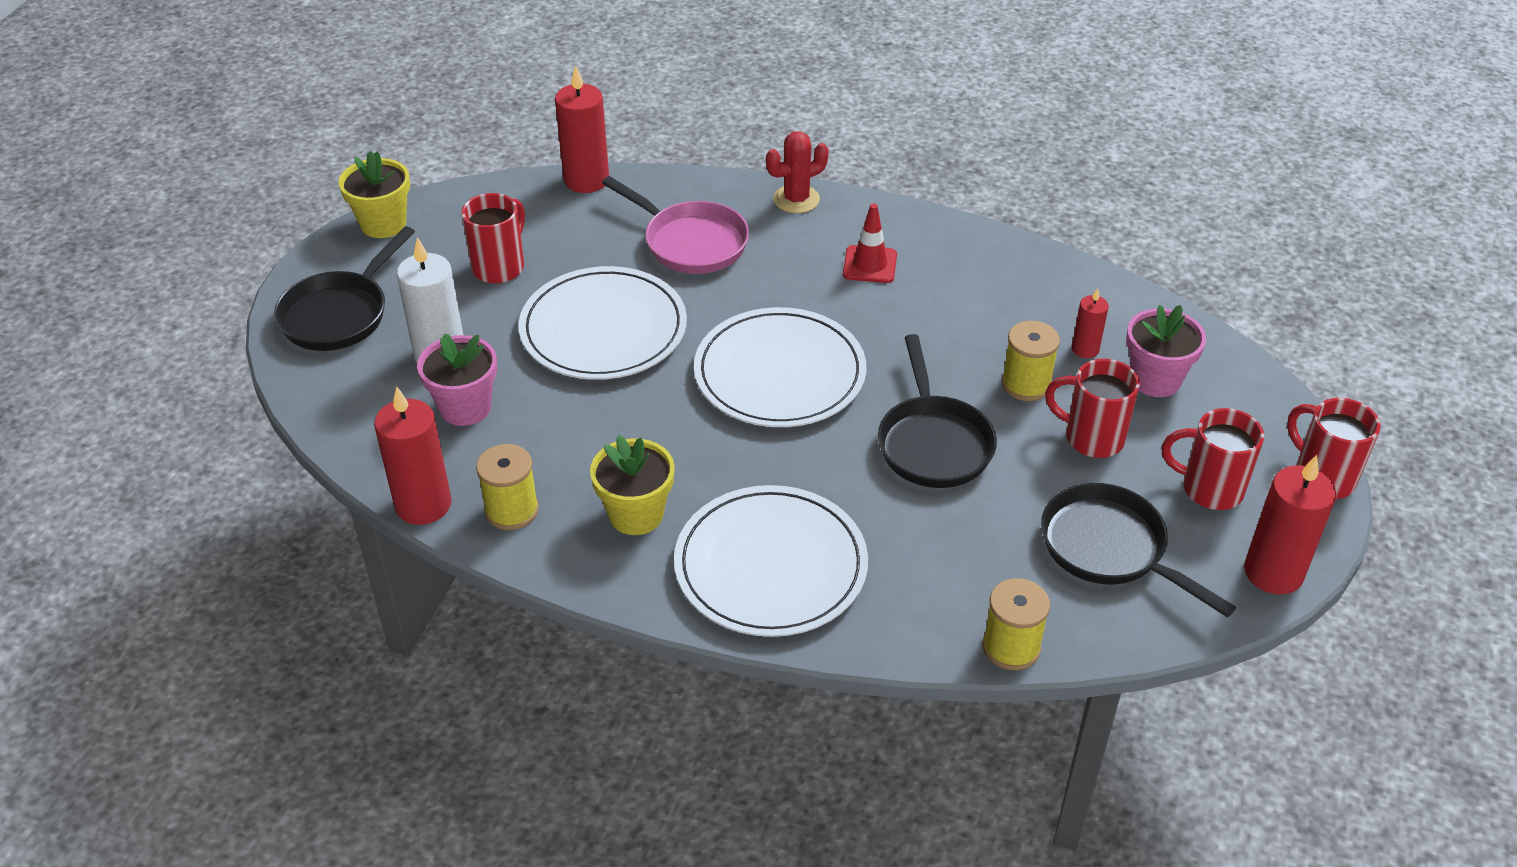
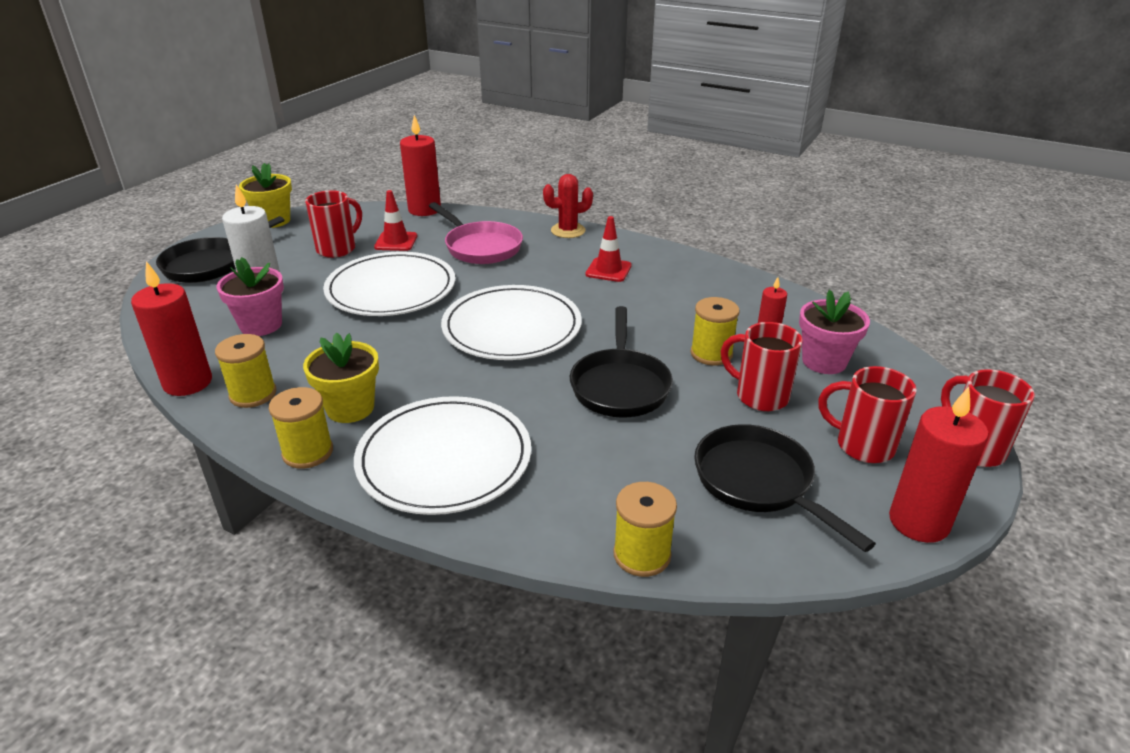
camera: 10 degrees right, 10 degrees down
none -> yellow spool [269,387,333,469]
none -> red traffic cone [374,190,417,251]

